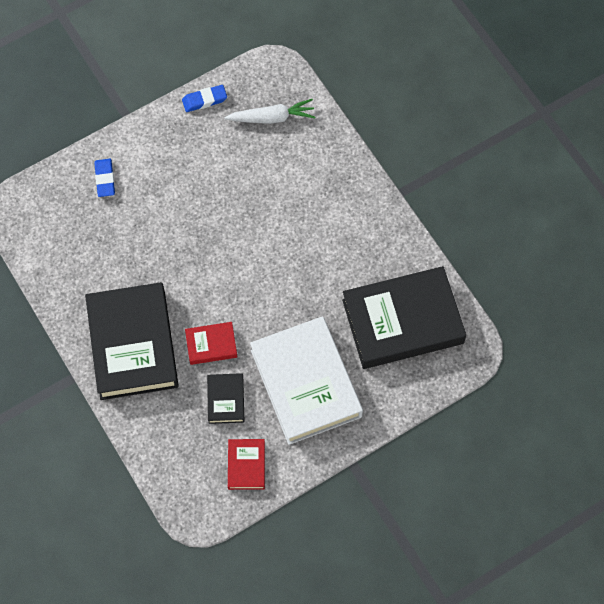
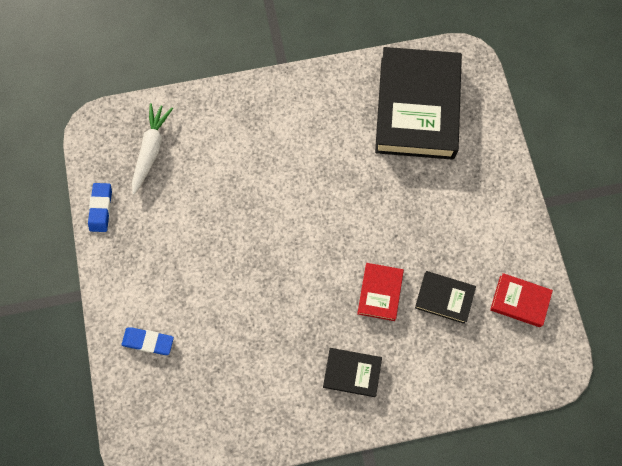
camera: 70 degrees left, 5 degrees up
black book [85,282,179,400] -> black book [323,348,382,397], size x0.45
white book [250,316,363,445] -> none

